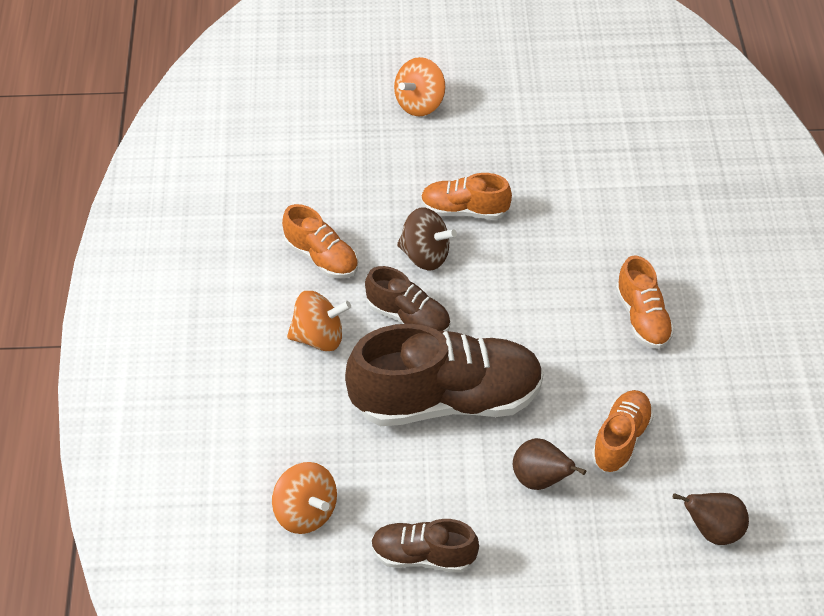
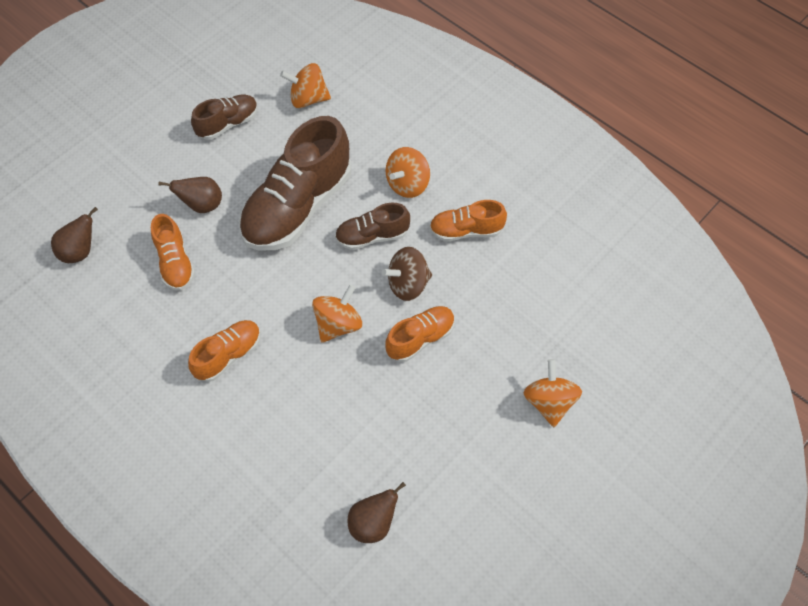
camera: 135 degrees right, 10 degrees up
orange shoe [616,256,675,349] -> orange shoe turned 105 degrees clockwise [188,320,261,382]
none -> orange spinning top [312,285,362,343]
none -> brown pear [348,482,406,543]

